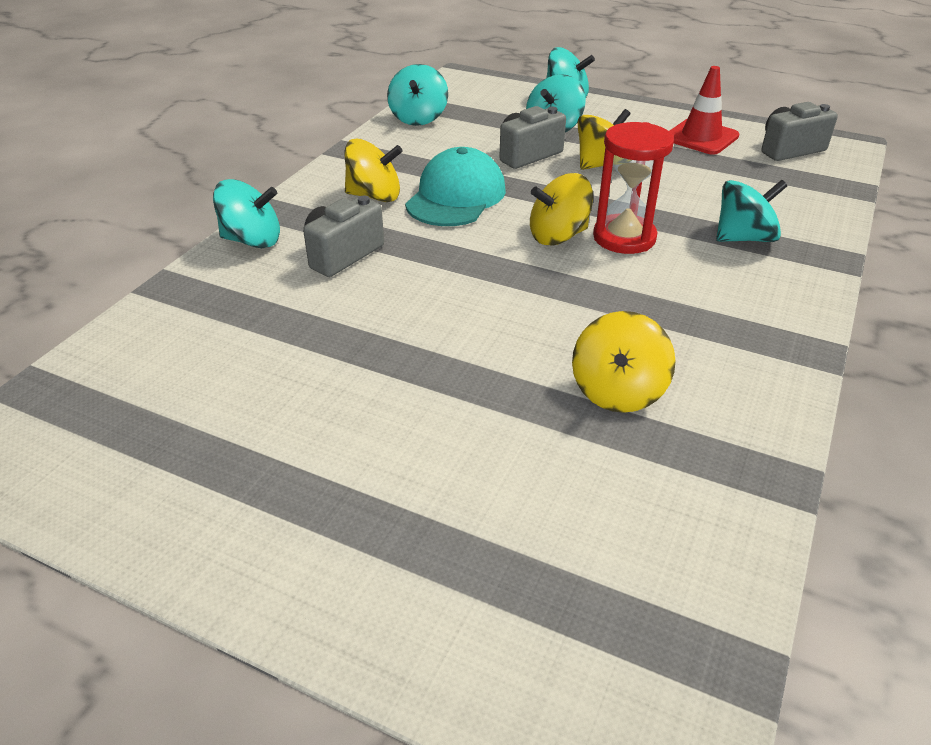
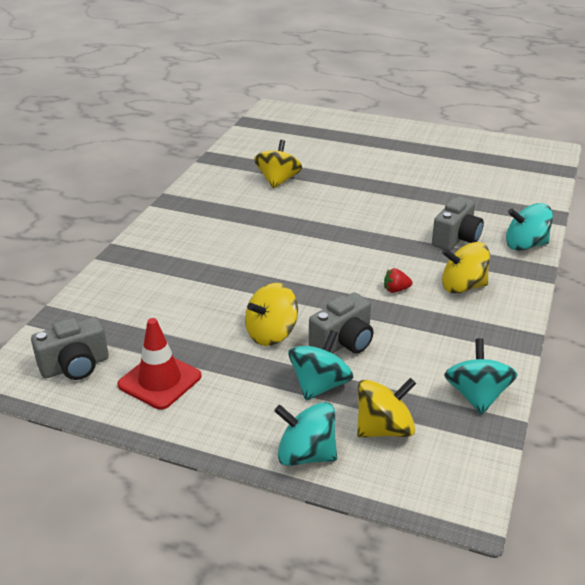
camera: 175 degrees right, 5 degrees down
turquoise cap [405,147,506,226] -> red strawberry [384,268,412,293]
yellow spinning top [530,173,593,245] -> yellow spinning top moved to [357,378,416,437]
red hourglass [593,122,674,254] -> none
turquoise spinning top [716,180,788,242] -> none

